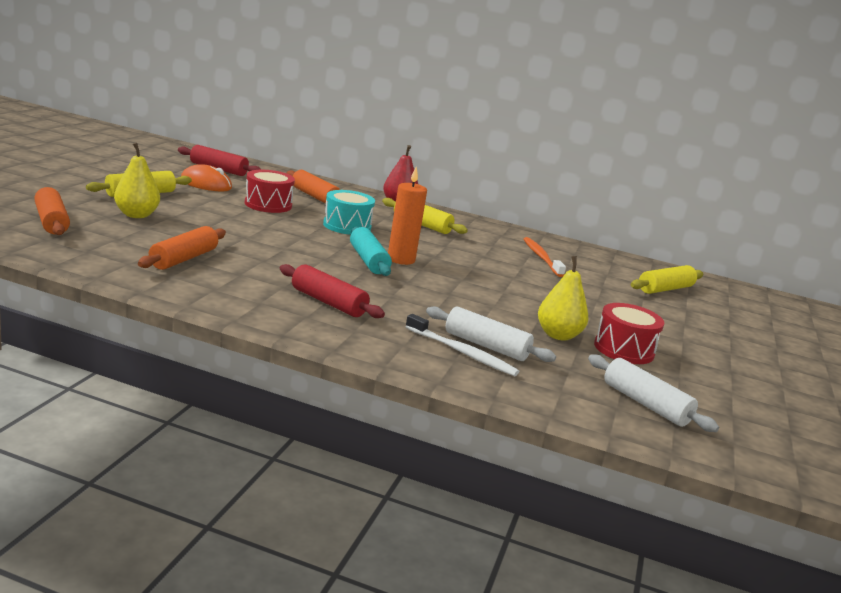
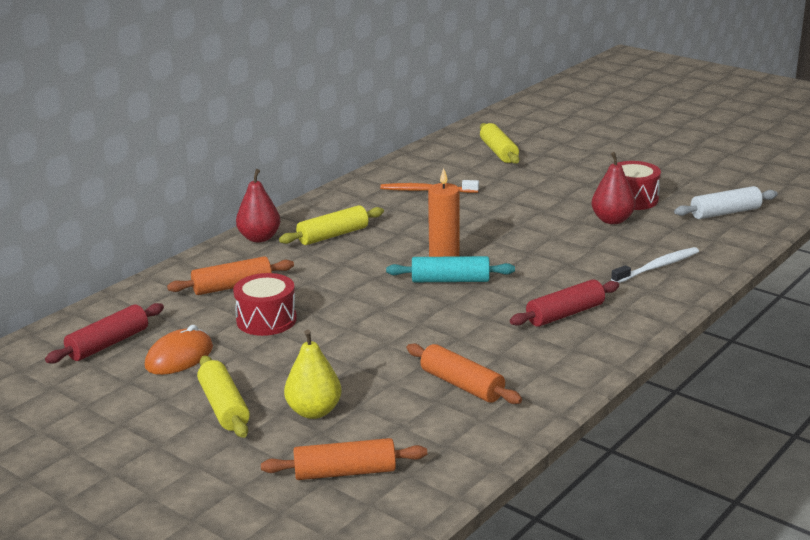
camera: 65 degrees left, 5 degrees up
turquoise drum [323,190,375,235] -> none
white rolling pin [426,307,556,362] -> none
yellow pear [538,256,588,341] -> red pear [591,152,636,224]

